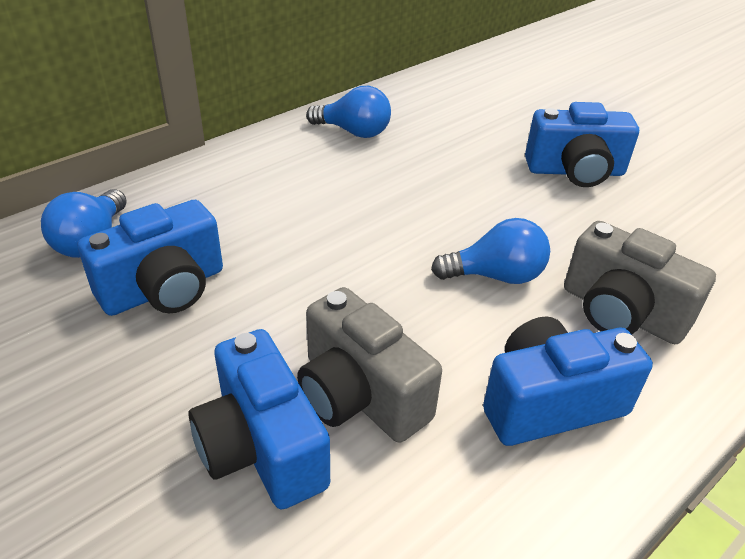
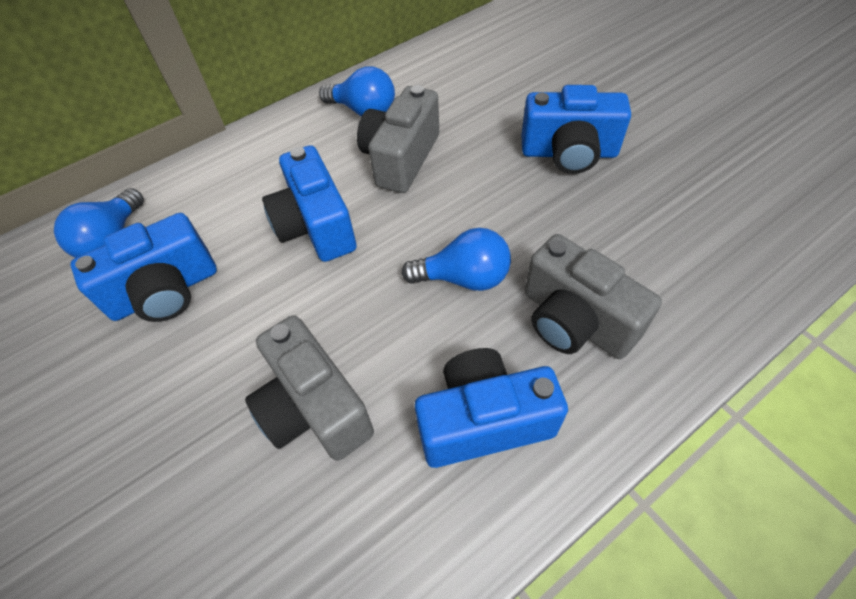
camera: 10 degrees right, 15 degrees up
blue camera [189,329,330,510] -> blue camera moved to [262,145,357,262]
none -> grey camera [357,85,439,193]

